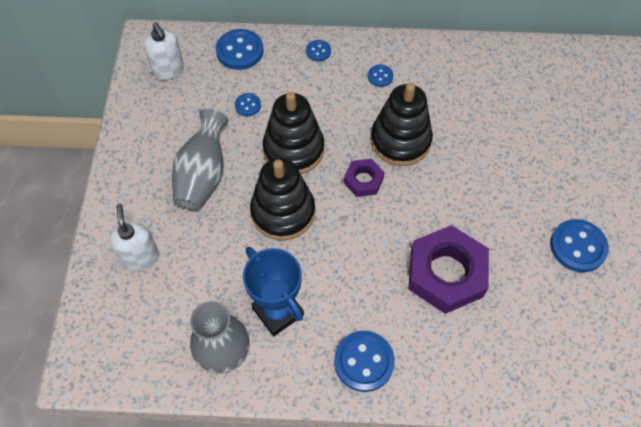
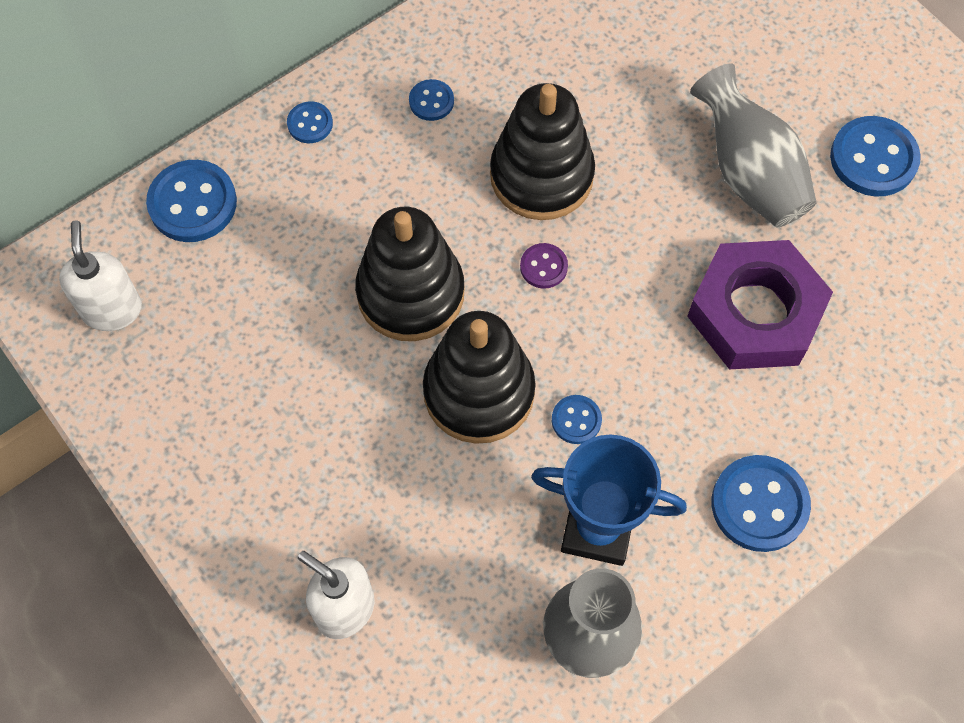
camera: 40 degrees left, 5 degrees up
white soap dispenser [144,23,184,80] -> white soap dispenser turned 120 degrees counterclockwise [59,221,142,331]
grey vase [172,109,229,210] -> grey vase moved to [690,64,817,227]
blue button [235,93,261,117] -> blue button moved to [552,395,602,444]
purple nut [344,159,385,197] -> purple button [520,243,568,289]

